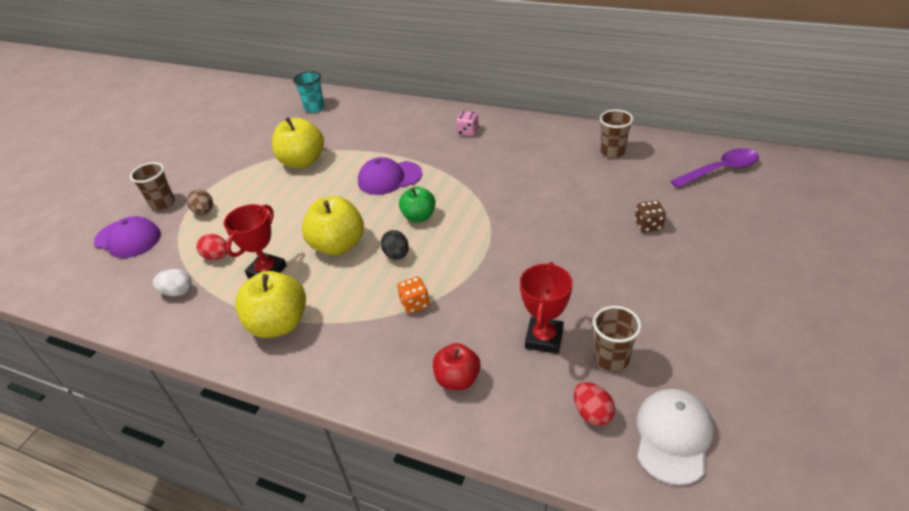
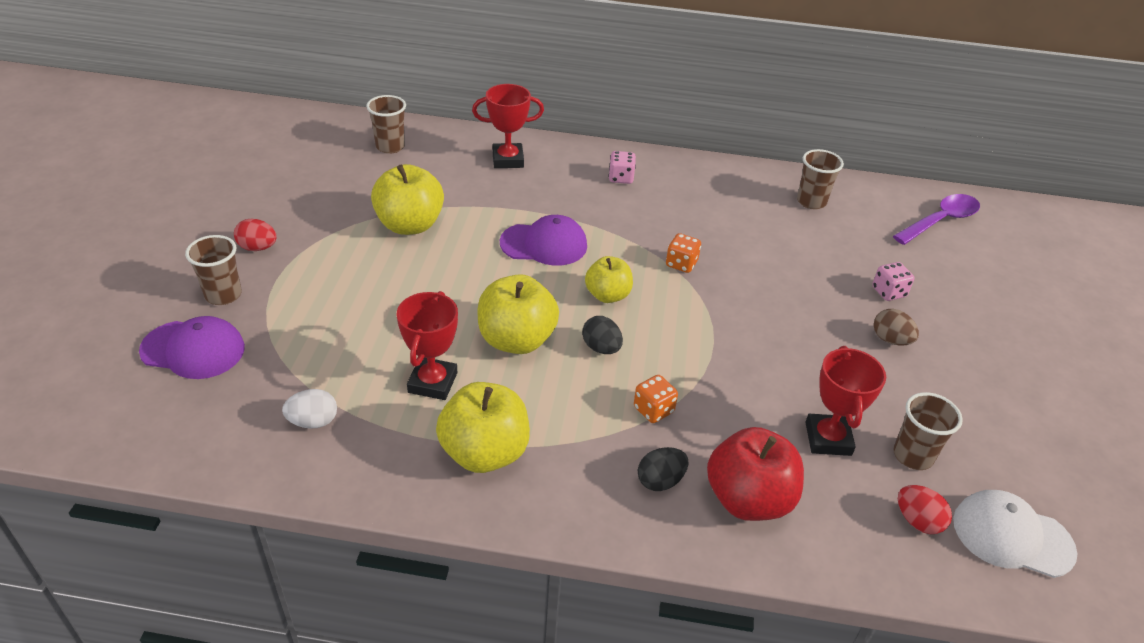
camera: 20 degrees left, 0 degrees up
brown egg [187,189,213,215] -> brown egg moved to [874,309,919,346]
red egg [196,234,227,260] -> red egg moved to [234,219,277,251]
turquoise cup [293,71,325,113] -> brown cup [366,95,406,154]
purple cap [358,157,422,195] -> purple cap turned 150 degrees counterclockwise [500,215,587,266]
green apple [399,187,436,222] -> yellow apple [585,256,633,303]
red apple [433,343,480,390] -> red apple [707,427,804,521], size x1.59
brown dice [635,201,666,232] -> pink dice [872,262,914,301]
white cap [637,389,714,485] -> white cap turned 75 degrees counterclockwise [953,490,1077,578]
none -> red trophy [472,84,544,168]
none -> black egg [638,447,689,491]
none -> orange dice [666,233,701,273]

